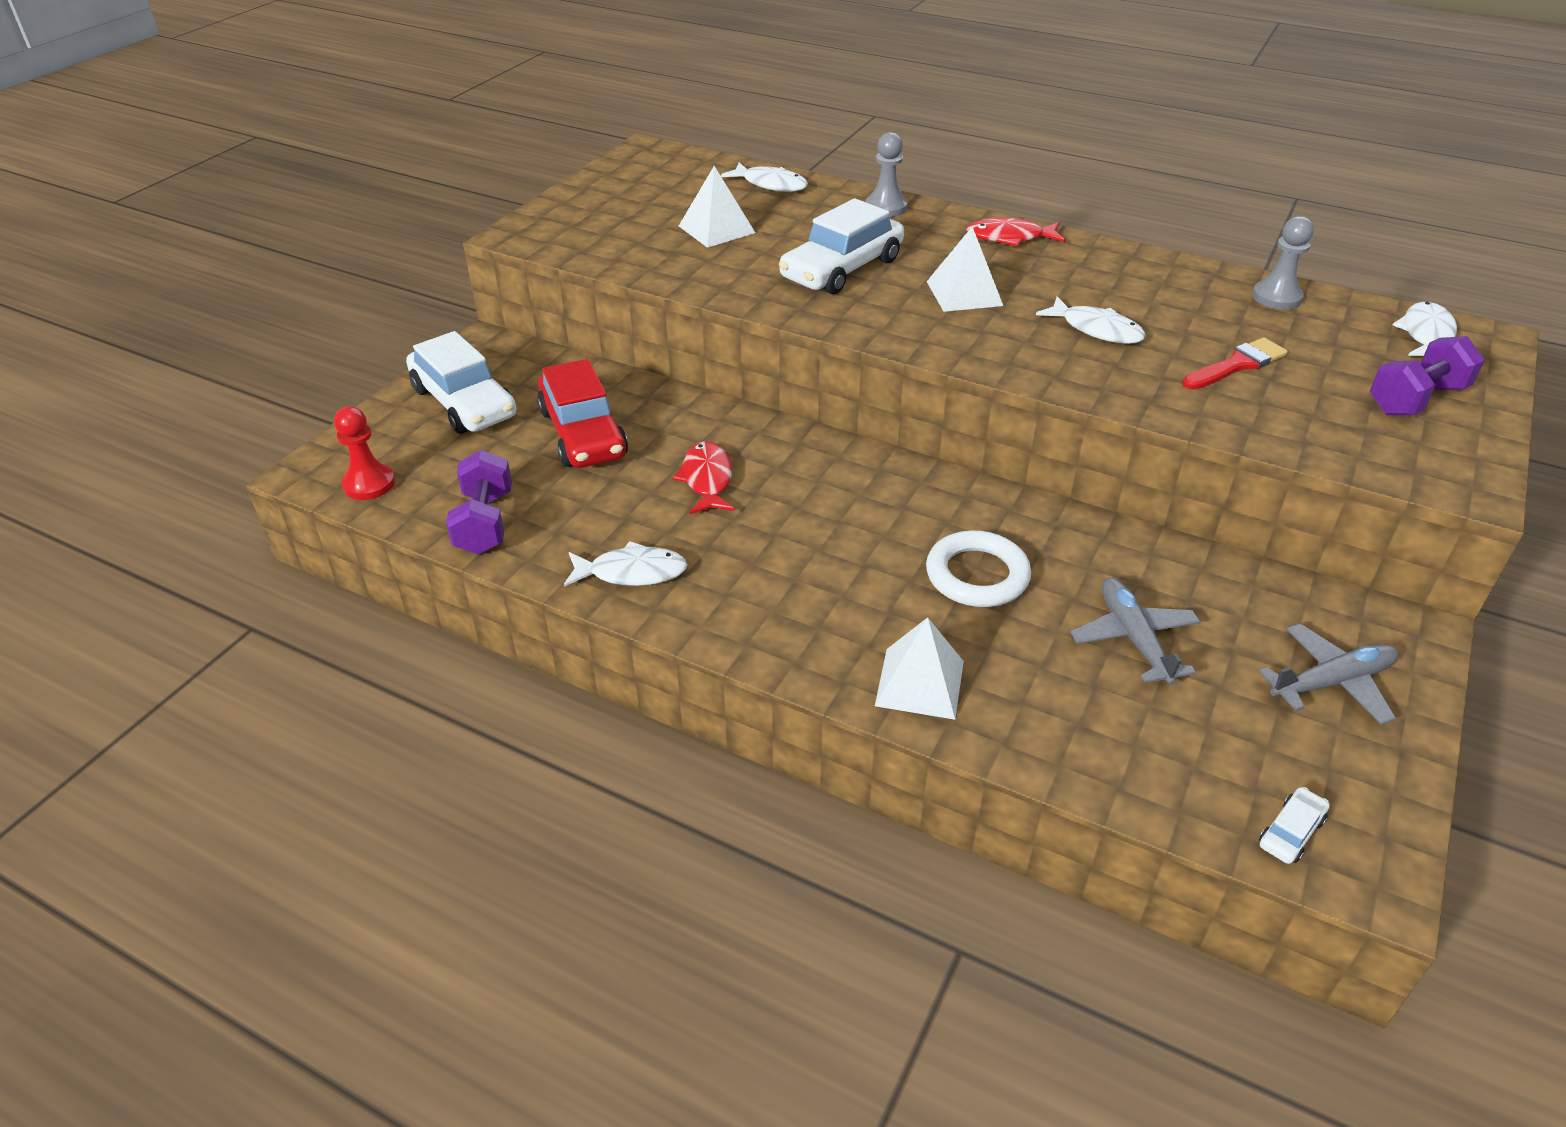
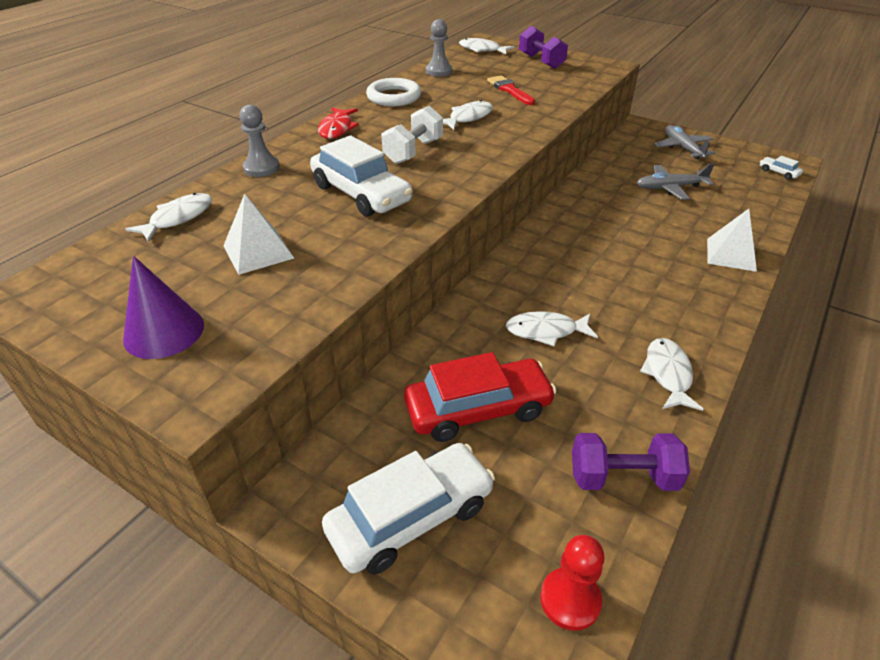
camera: 85 degrees left, 0 degrees up
red fish [673,441,735,514] -> white fish [506,311,598,347]
white ring [926,530,1031,607] -> white ring moved to [366,78,421,106]
white pyramid [927,227,1003,312] -> white dumbbell [381,106,443,164]
none -> purple cone [123,256,204,359]

